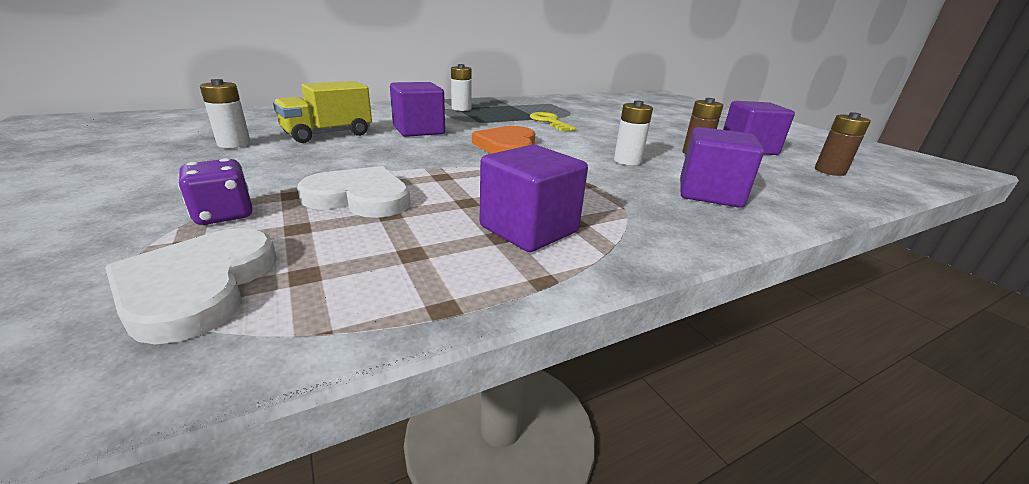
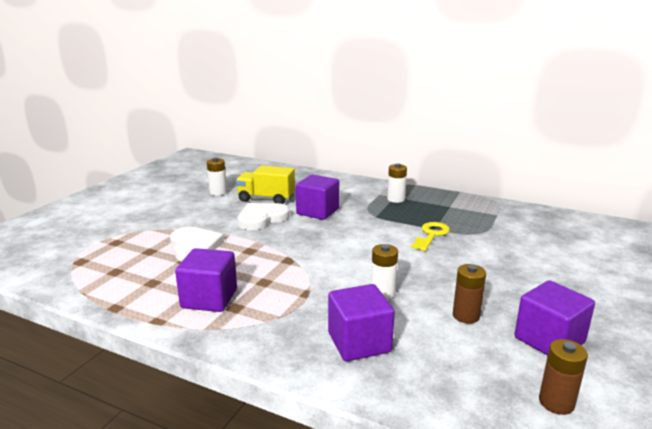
camera: 55 degrees right, 5 degrees down
white heart [105,228,277,344] -> white heart moved to [238,203,290,230]
purple dice [178,158,253,225] -> none
orange heart [472,126,535,154] -> none

